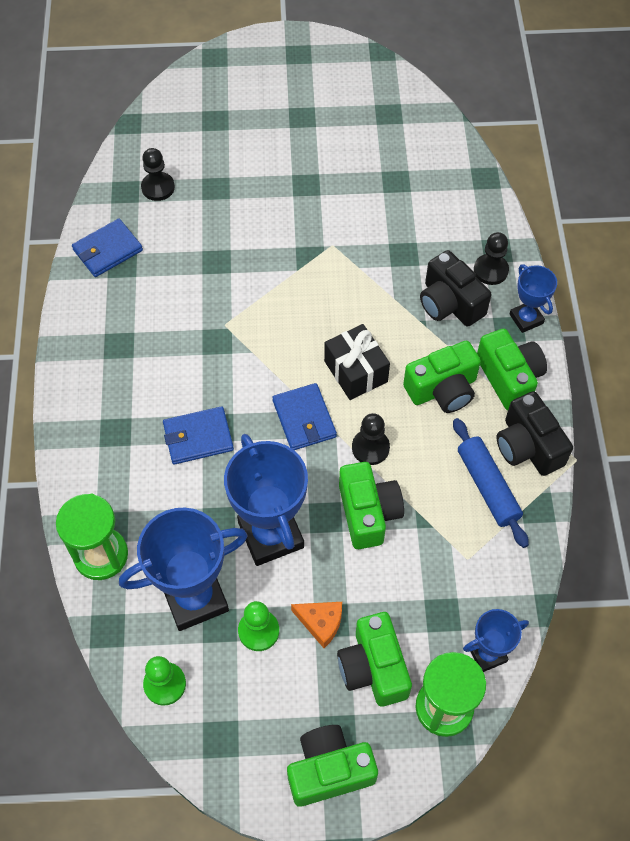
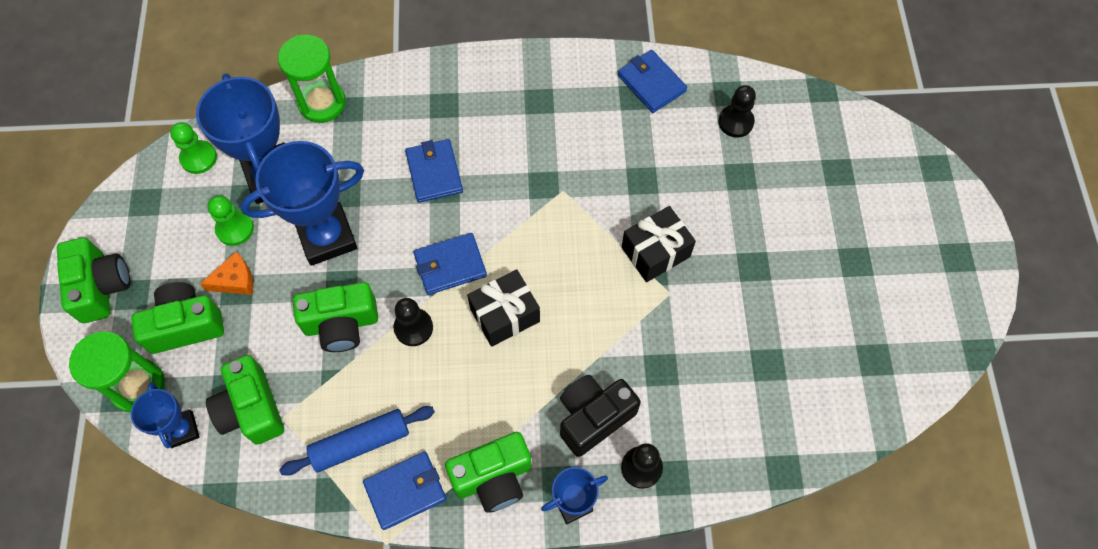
camera: 90 degrees right, 5 degrees up
orange cheese [291,602,342,648] -> orange cheese turned 135 degrees counterclockwise [200,252,253,295]
green camera [403,341,481,413] -> green camera moved to [206,355,284,445]
black camera [496,391,573,476] -> blue wallet [363,452,447,530]
none -> black gift [622,206,696,282]

